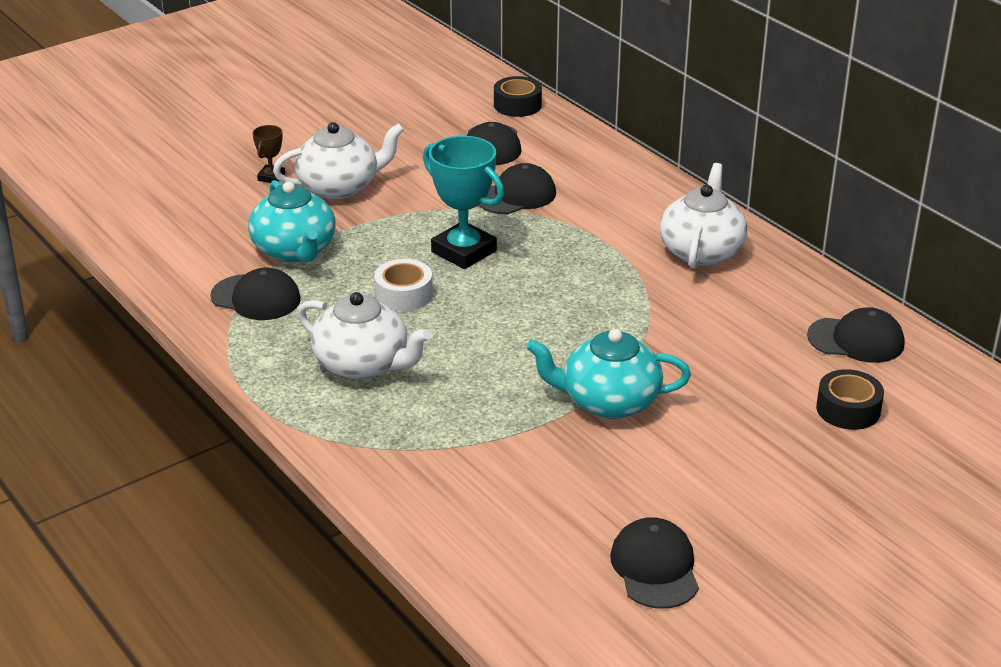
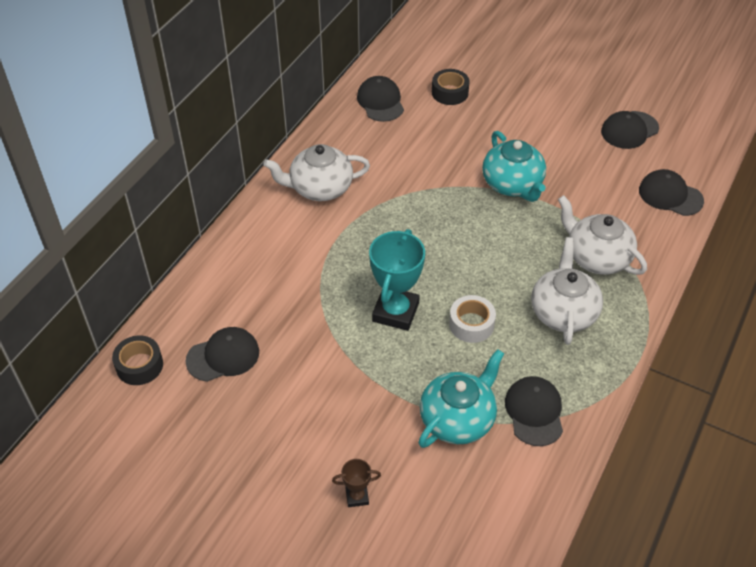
camera: 115 degrees left, 15 degrees up
white teapot [273,122,404,199] -> white teapot moved to [558,195,647,275]
black cap [479,163,556,214] -> black cap moved to [639,169,704,216]

